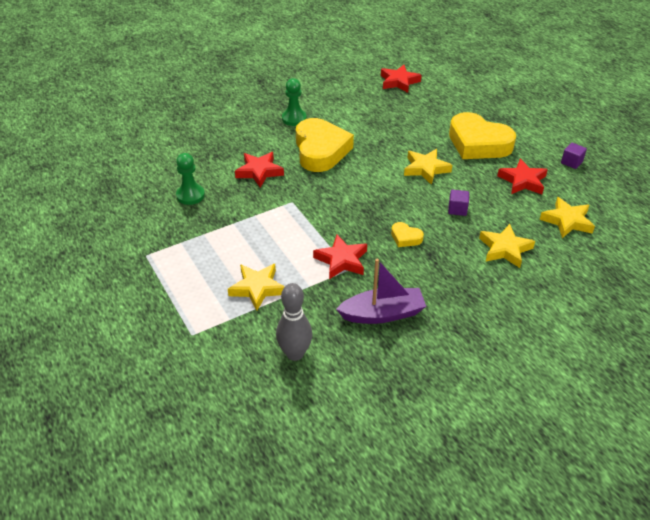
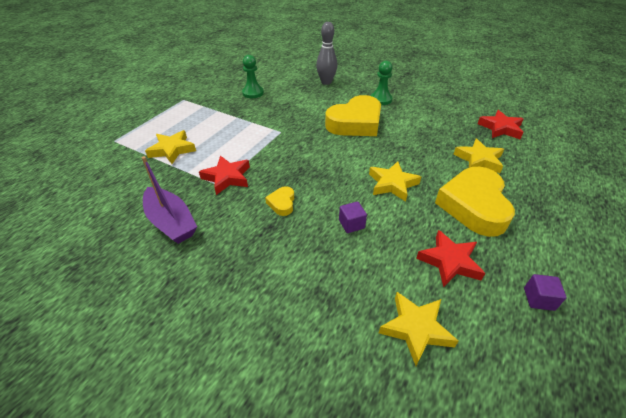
camera: 60 degrees right, 0 degrees up
red star [235,152,284,188] -> none
grey bowling pin [276,283,312,361] -> grey bowling pin moved to [316,22,337,85]
yellow star [479,224,535,268] -> yellow star moved to [453,139,504,173]

